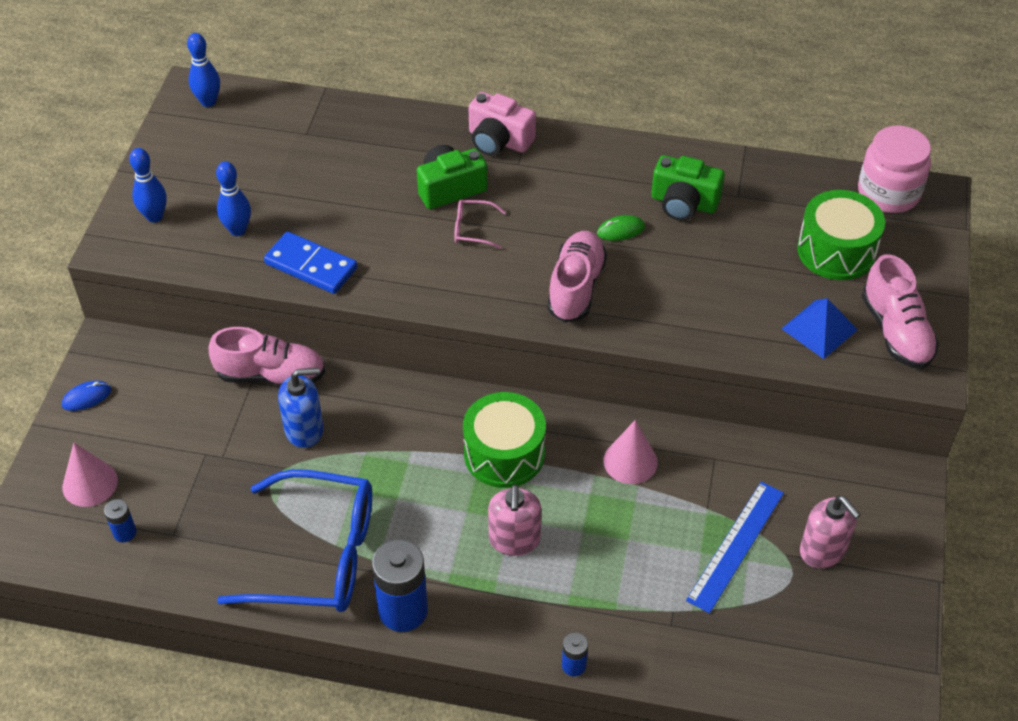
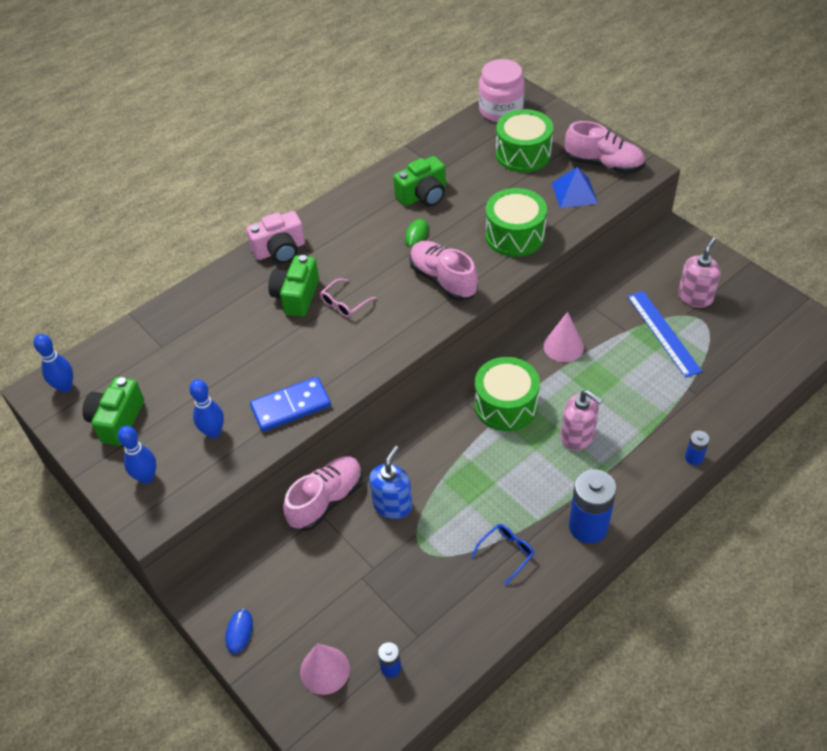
camera: 50 degrees left, 0 degrees up
blue glasses [217,469,372,612] -> blue glasses [471,524,534,585], size x0.40
pink soap dispenser [800,495,861,568] -> pink soap dispenser turned 60 degrees counterclockwise [678,237,721,308]
none -> green camera [82,377,144,446]
none -> green drum [485,188,547,257]

